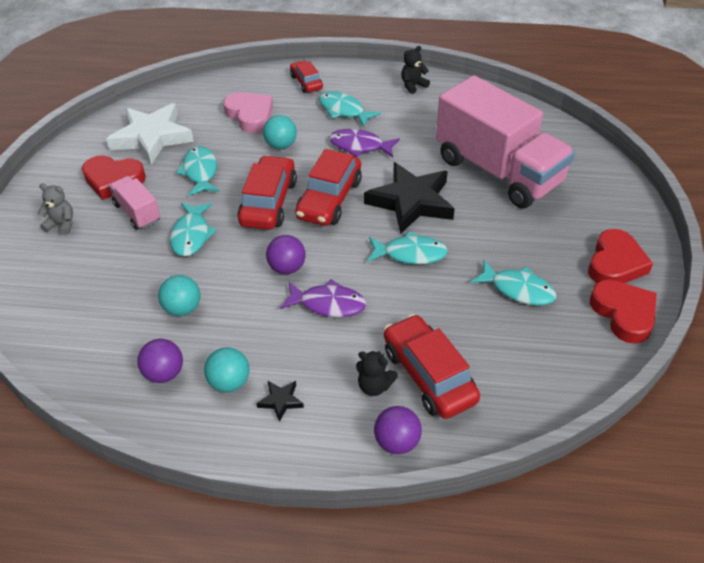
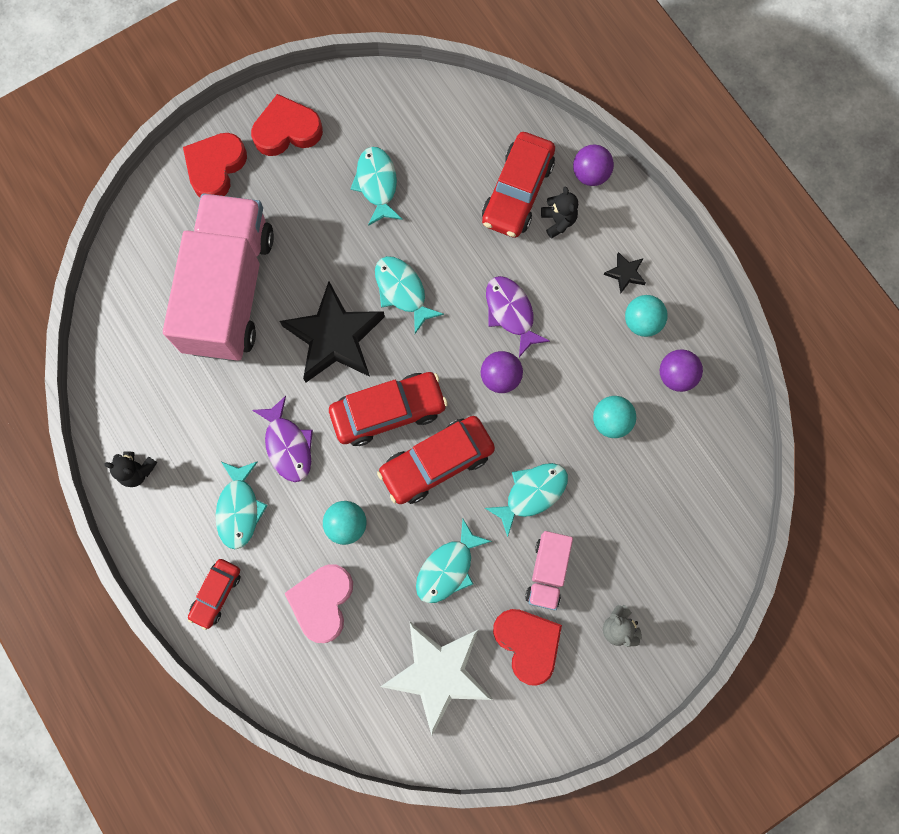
camera: 130 degrees left, 30 degrees up
red heart [590,280,657,344] -> red heart moved to [183,133,247,197]

